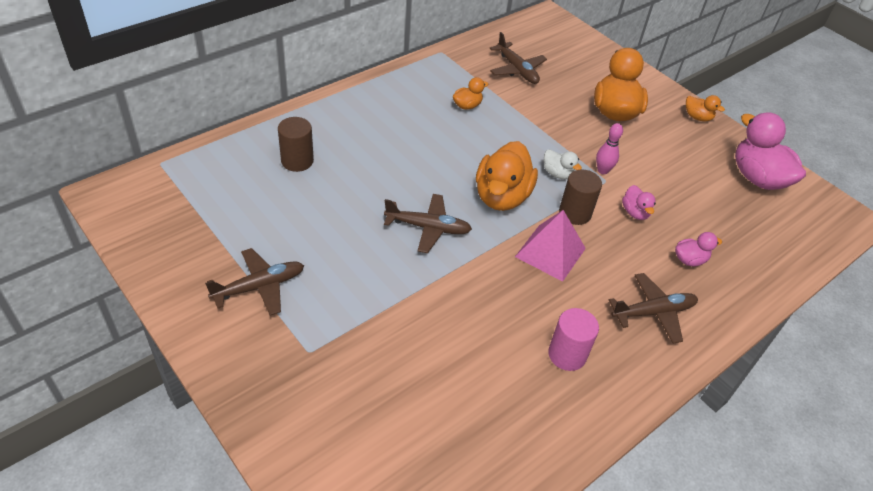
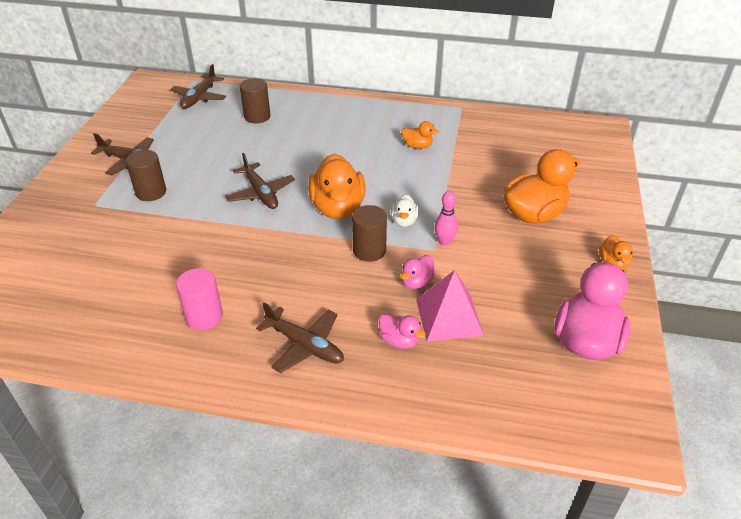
camera: 55 degrees right, 5 degrees down
orange duck [476,141,538,211] -> orange duck turned 75 degrees counterclockwise [308,154,366,219]
brown plane [489,32,547,84] -> brown plane moved to [170,64,226,109]
pink pyramid [515,210,586,282] -> pink pyramid moved to [416,270,484,341]
none -> brown cylinder [126,150,166,201]

